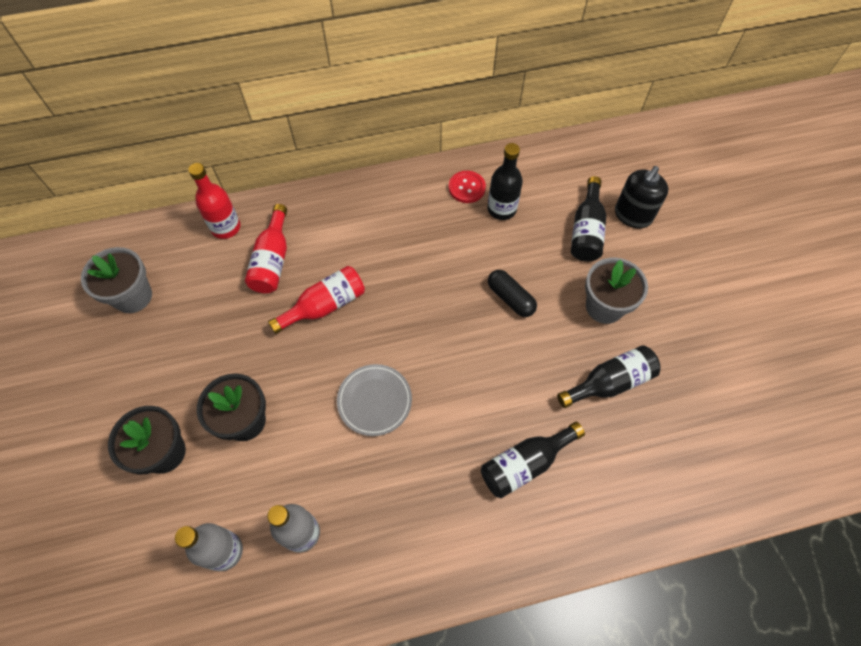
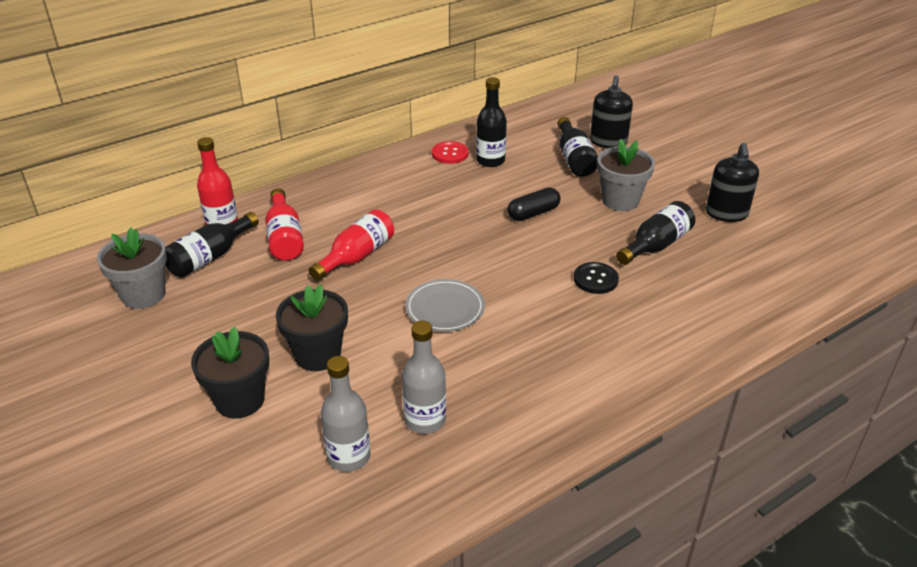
camera: 20 degrees left, 25 degrees down
black bottle [481,422,585,498] -> black bottle moved to [165,212,259,278]
black capsule [488,270,537,317] -> black capsule turned 60 degrees counterclockwise [508,188,561,221]
none -> black button [574,262,619,294]
none -> black soap dispenser [706,143,759,222]

